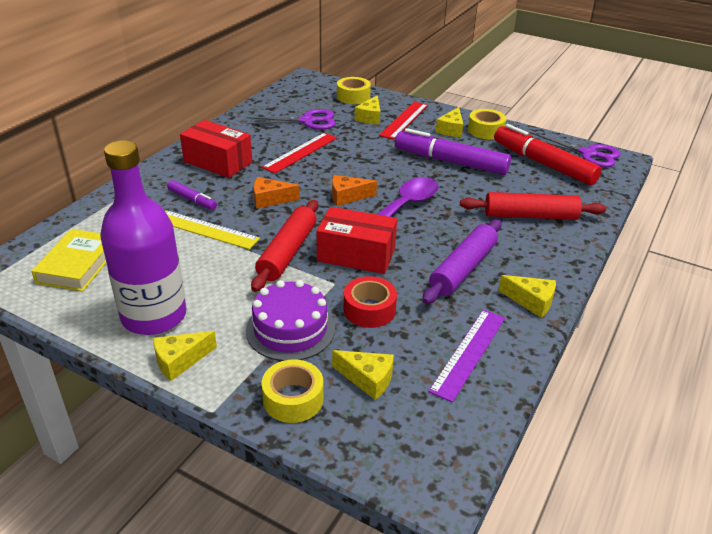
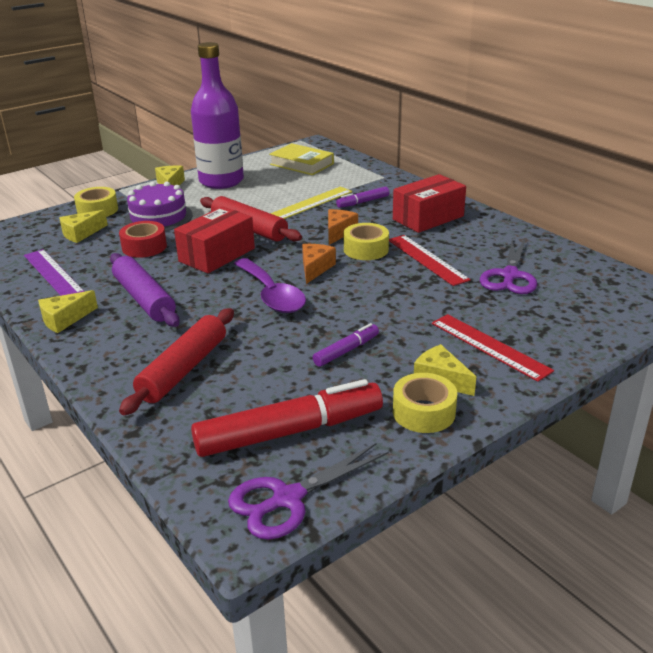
camera: 115 degrees right, 5 degrees down
yellow tape [337,77,371,104] -> yellow tape moved to [344,223,389,260]
yellow cheese [355,95,380,124] -> none
purple marker [395,128,511,175] -> purple marker [313,323,379,367], size x0.49

